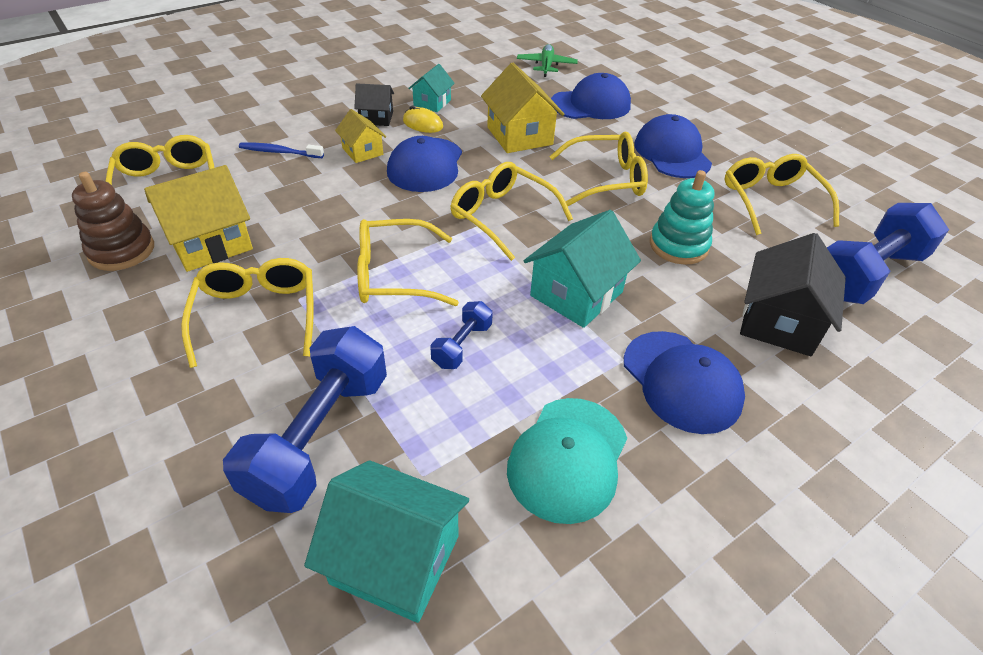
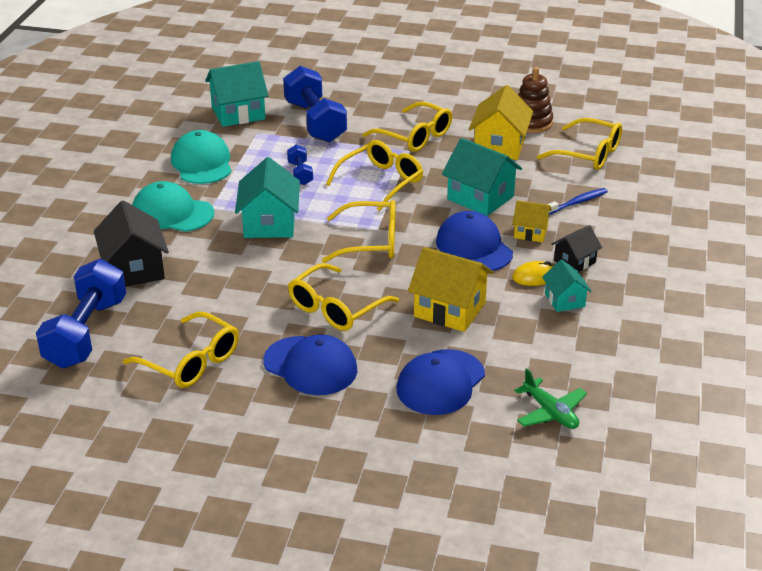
camera: 140 degrees right, 10 degrees down
blue cap [624,331,745,434] -> turquoise cap [132,181,214,232]
turquoise stacking toy [650,170,714,265] -> none
none -> turquoise house [442,138,522,216]

